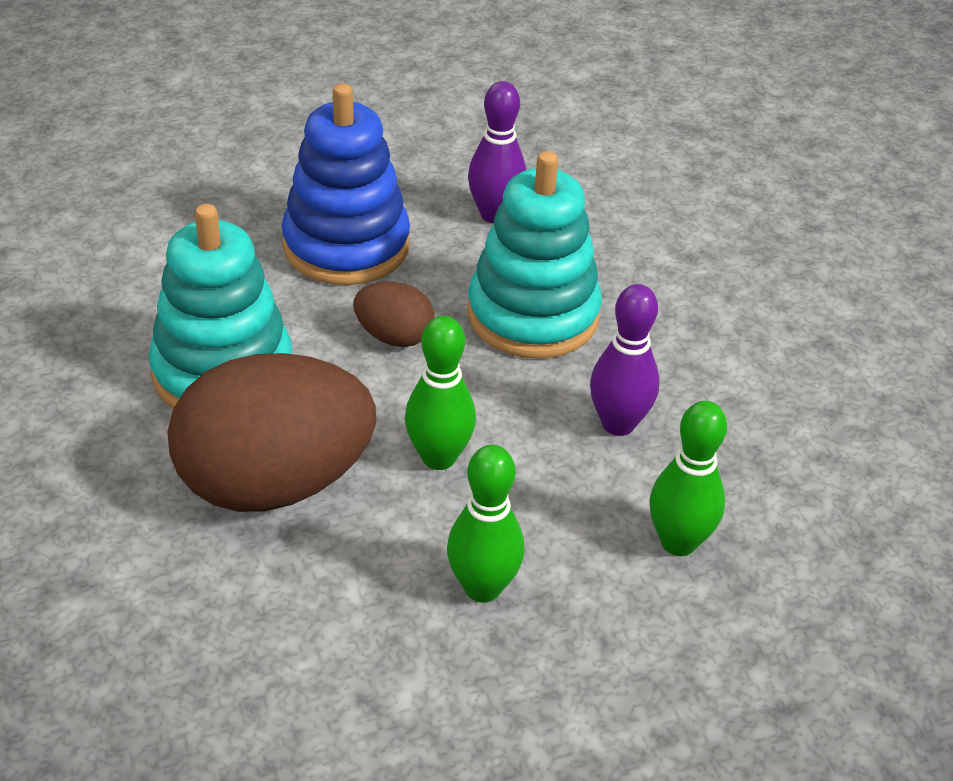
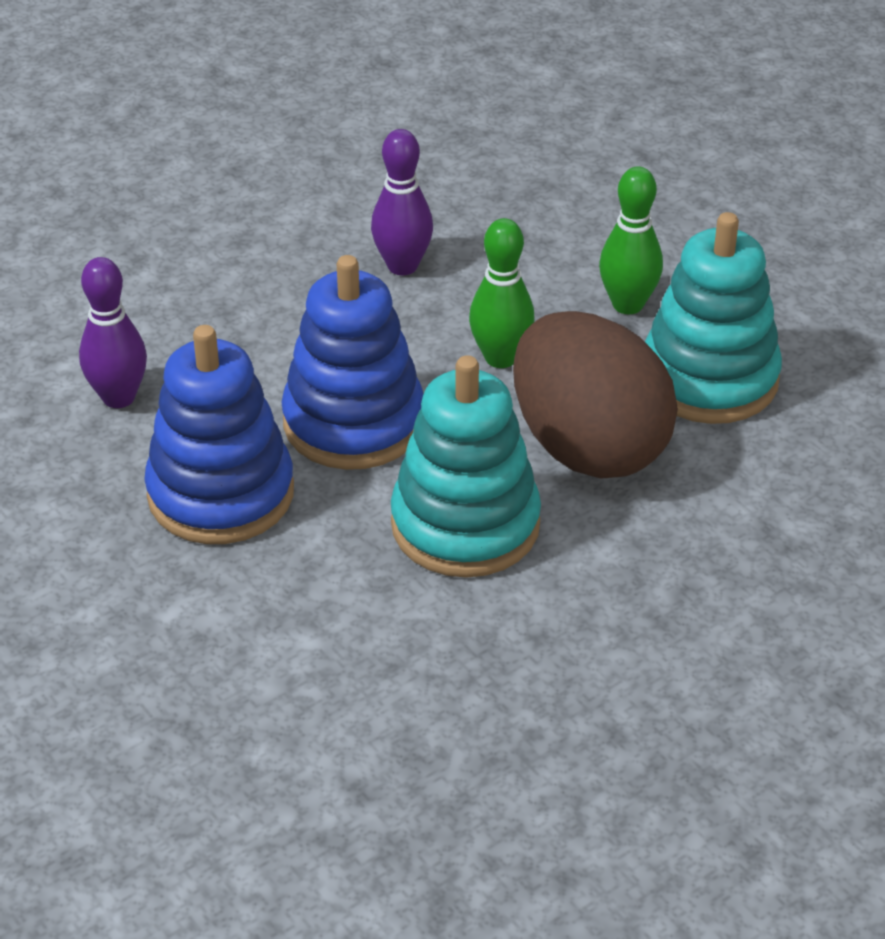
camera: 105 degrees left, 0 degrees up
brown egg [353,282,434,347] -> blue stacking toy [281,255,424,470]
turquoise stacking toy [468,151,602,359] -> turquoise stacking toy moved to [645,212,782,424]
green bowling pin [650,401,727,556] -> none

